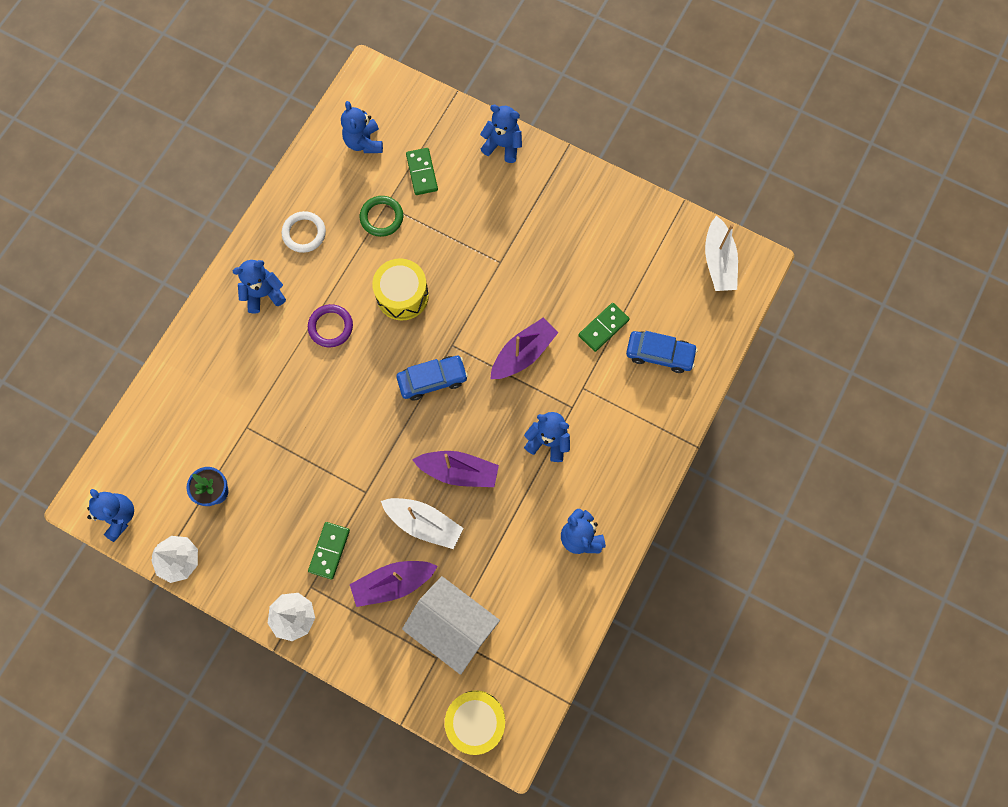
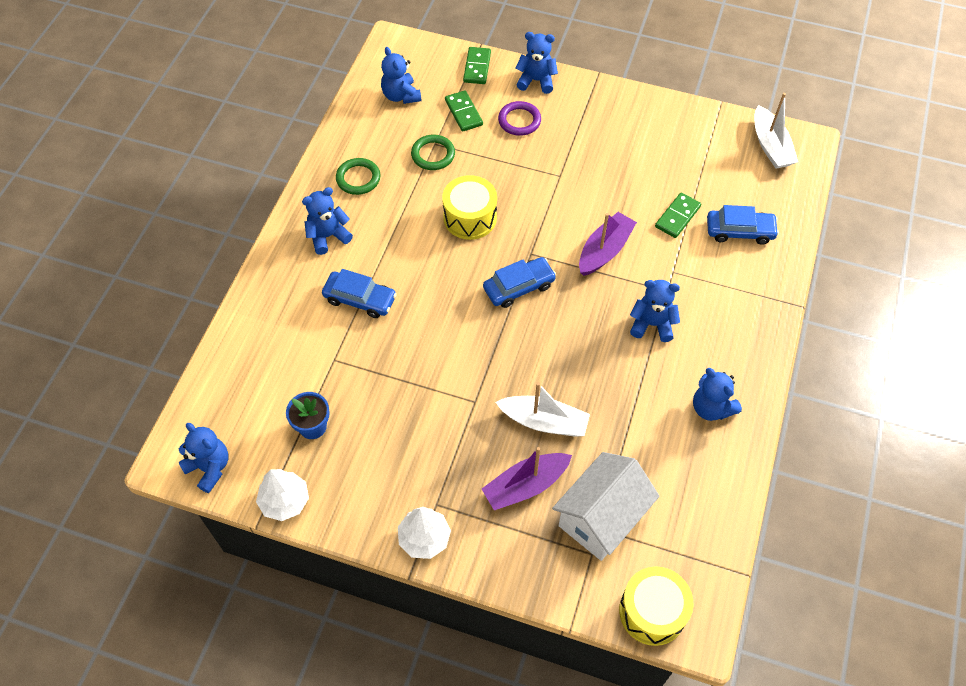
camera: 10 degrees left, 15 degrees down
white ring [282,211,326,253] -> green ring [336,158,381,195]
purple ring [308,304,353,347] -> purple ring moved to [498,101,541,136]
green domino [308,522,350,580] -> green domino moved to [463,47,491,84]
white house [402,576,500,675] -> white house turned 75 degrees counterclockwise [552,452,659,561]
purple boat [412,451,499,487] -> none
none -> blue car [322,269,397,318]

